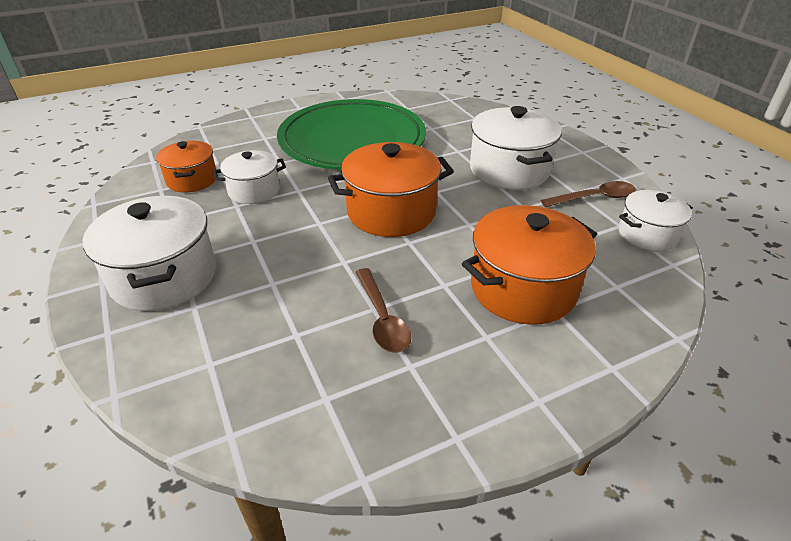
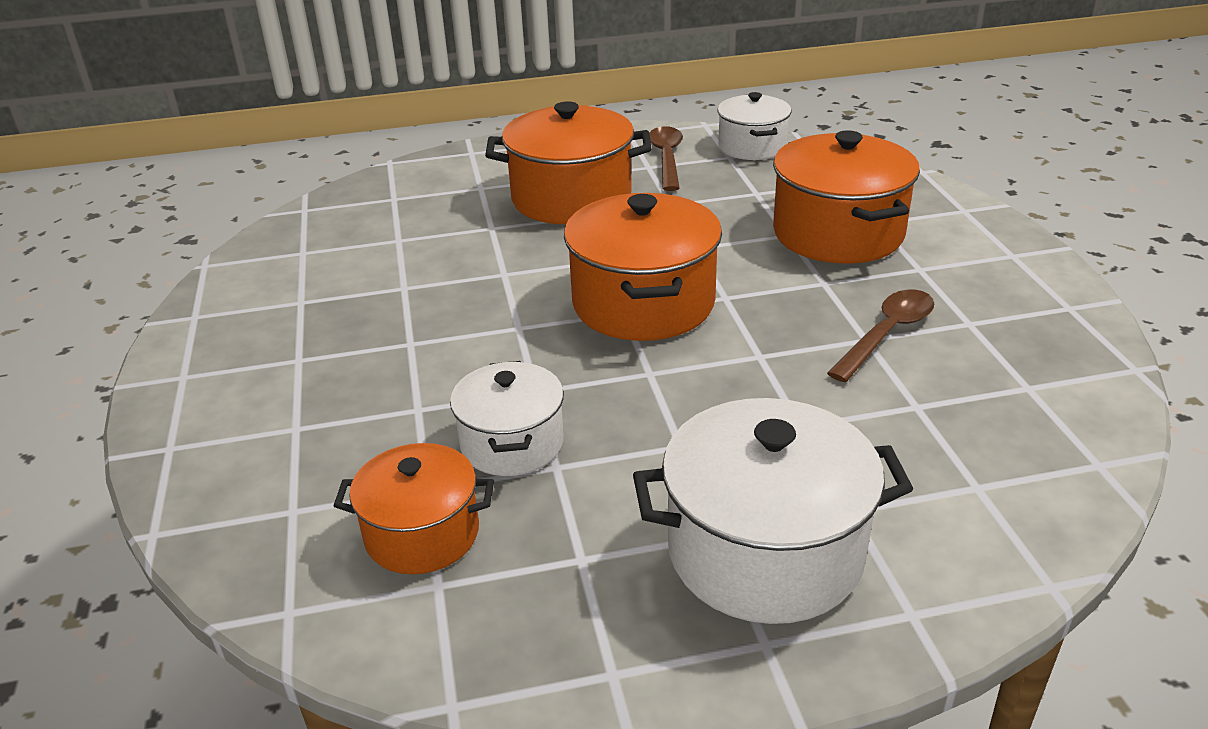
camera: 75 degrees left, 5 degrees down
green plate [277,99,426,170] -> none
brown spoon [356,268,411,353] -> brown spoon turned 45 degrees counterclockwise [827,290,934,382]
white pot [470,106,562,190] -> orange pot [485,101,651,224]

